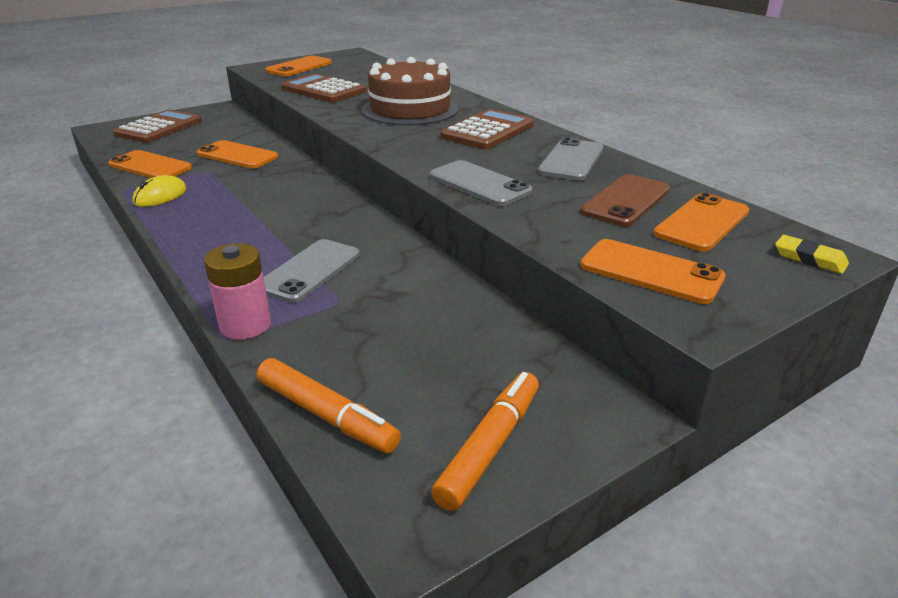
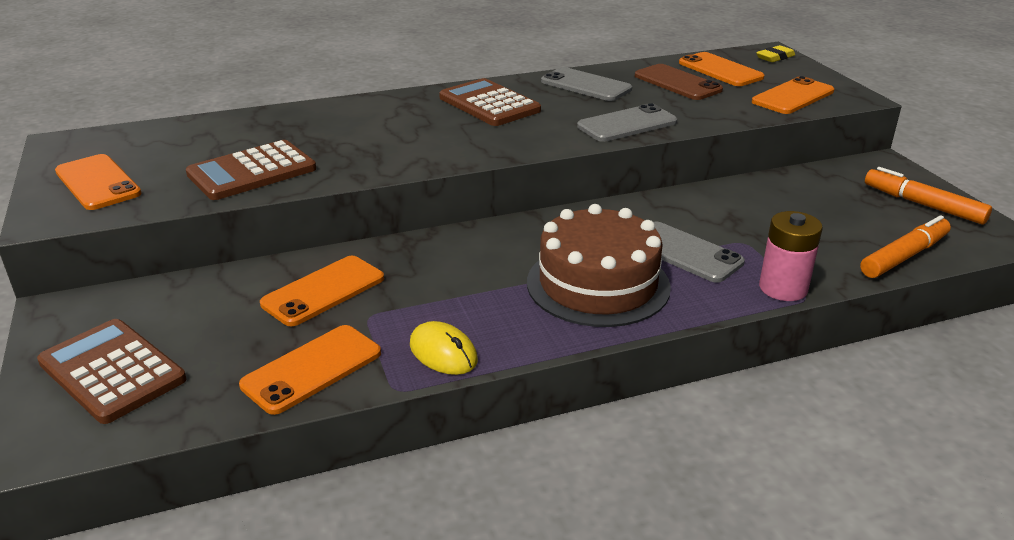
camera: 75 degrees left, 0 degrees up
brown cake [361,57,459,126] -> brown cake moved to [527,204,671,327]

